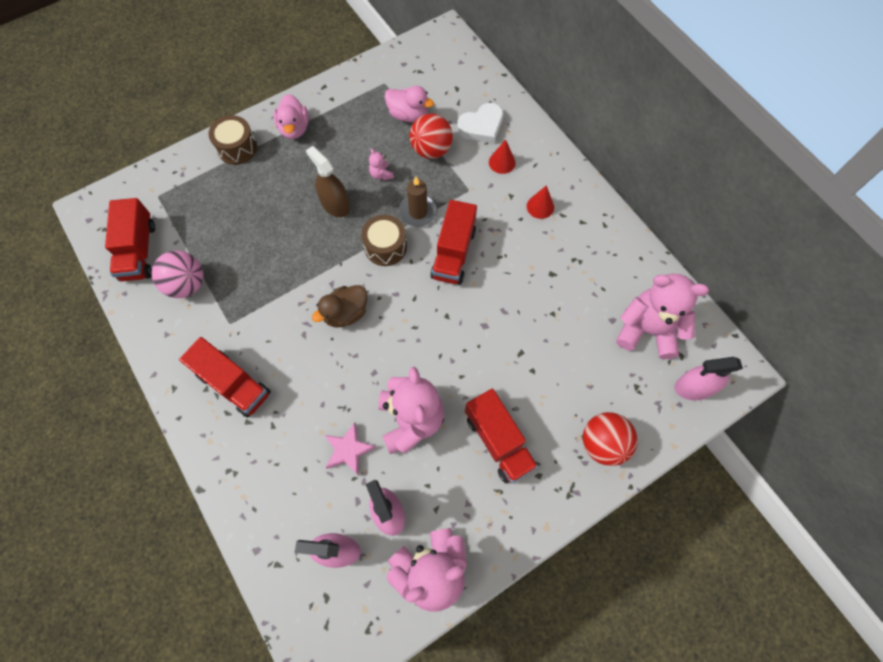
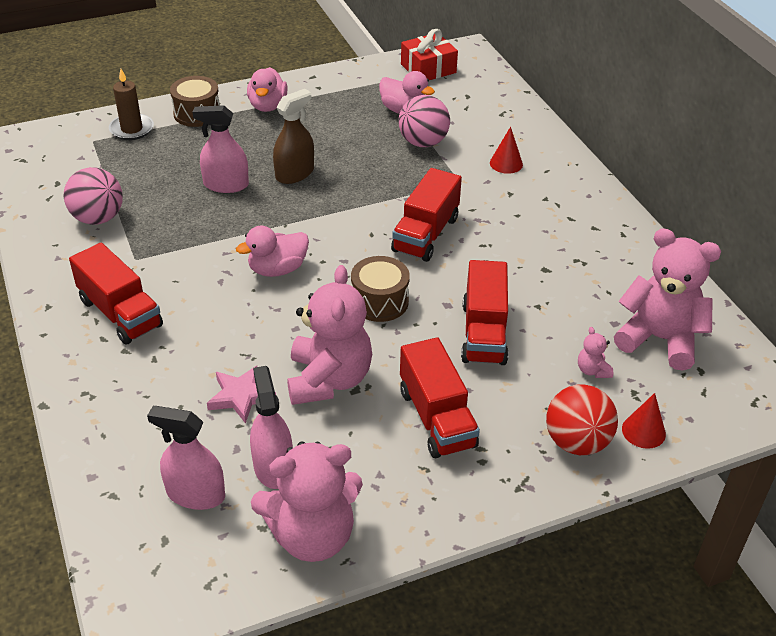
camera: 10 degrees right, 25 degrees down
red truck [105,198,155,281] -> red truck moved to [461,260,509,365]
brown spray bottle [306,146,350,217] -> brown spray bottle turned 75 degrees clockwise [273,89,314,184]
brown duck [312,285,367,328] -> pink duck [236,226,309,277]
brown drum [361,215,407,266] -> brown drum moved to [351,256,410,322]
pink teddy bear [369,149,394,180] -> pink teddy bear moved to [578,327,613,378]
brown candle [399,177,437,227] -> brown candle moved to [109,69,154,140]
red ball [410,113,453,159] -> pink ball [398,95,450,147]
white heart [457,103,503,143] -> none
red cone [527,185,554,219] -> red cone moved to [622,393,666,449]
pink spray bottle [674,357,743,400] -> pink spray bottle moved to [193,105,249,193]
none -> red gift [401,29,458,80]

